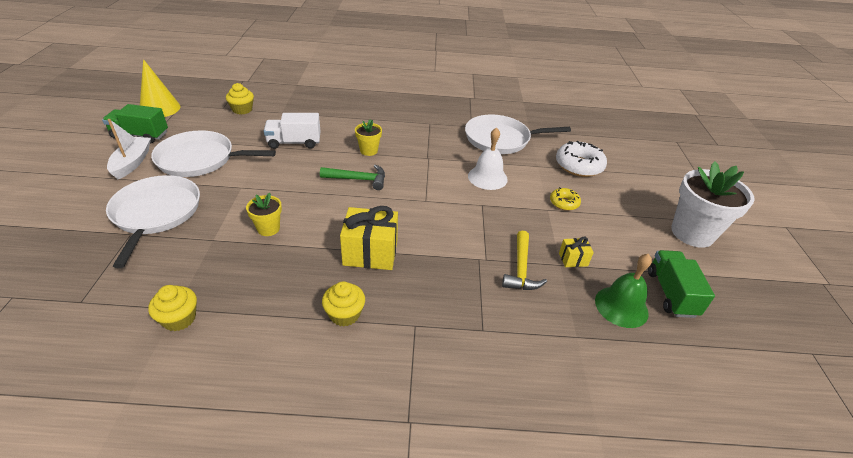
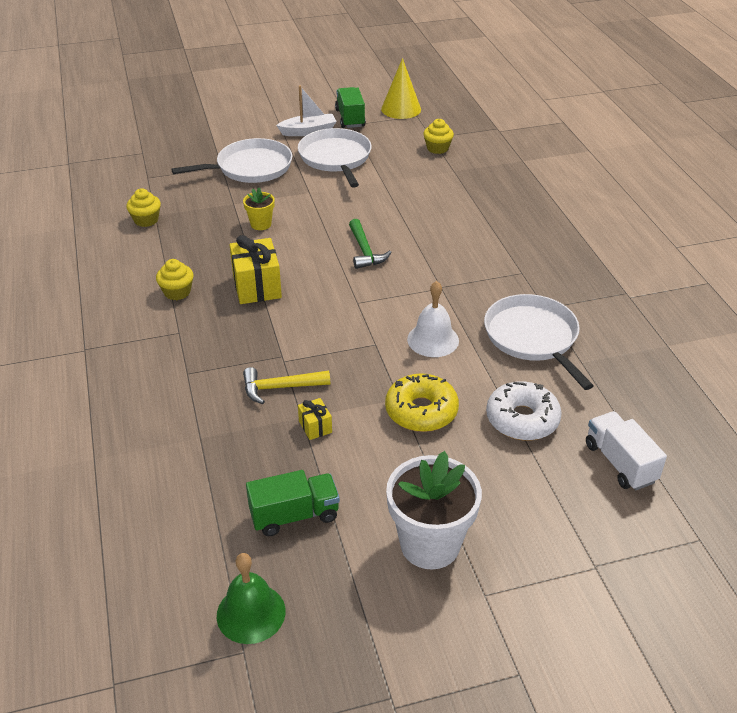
camera: 75 degrees right, 0 degrees up
white truck [264,113,321,149] -> white truck moved to [586,411,667,490]
yellow flower pot [355,120,382,156] -> none
yellow donut [550,187,581,211] -> yellow donut [385,373,459,432], size x1.80
green bell [595,254,652,328] -> green bell moved to [217,553,286,644]

